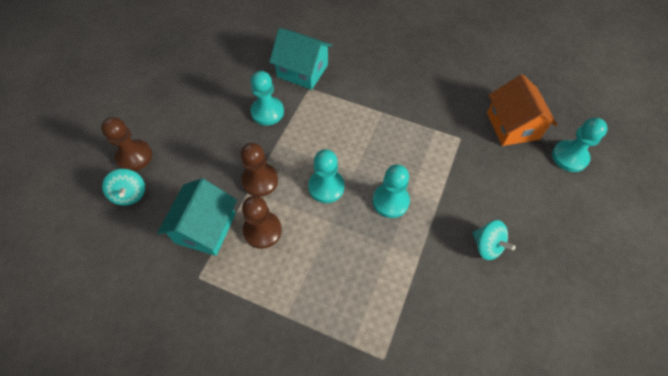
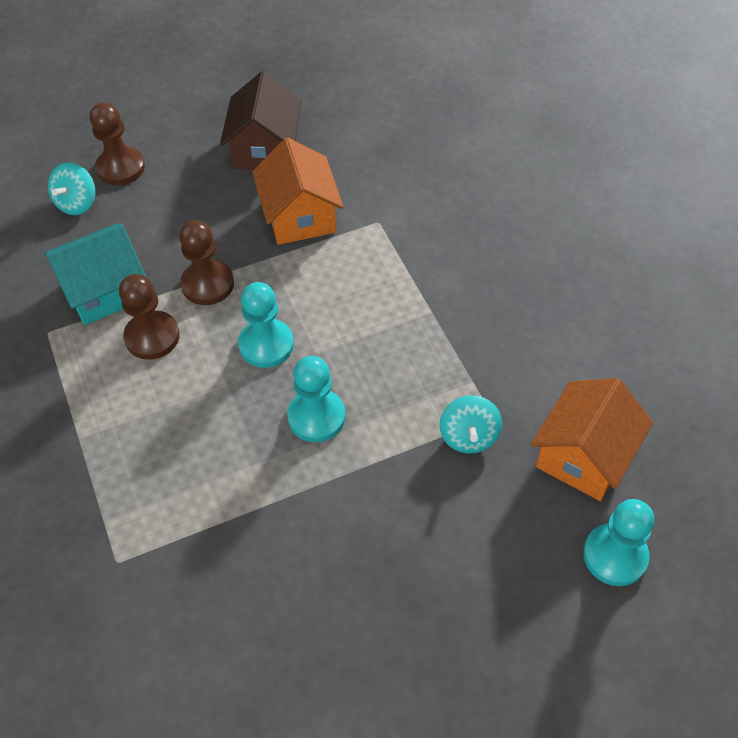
camera: 45 degrees right, 5 degrees down
turquoise pawn [251,71,284,125] -> orange house [252,137,344,245]
turquoise house [269,28,332,90] -> none
turquoise spinning top [473,220,516,260] -> turquoise spinning top moved to [440,395,502,454]
none -> brown house [220,71,302,170]

